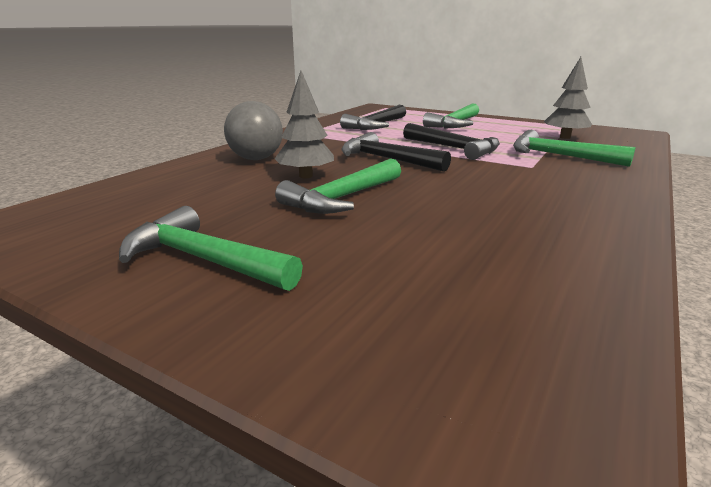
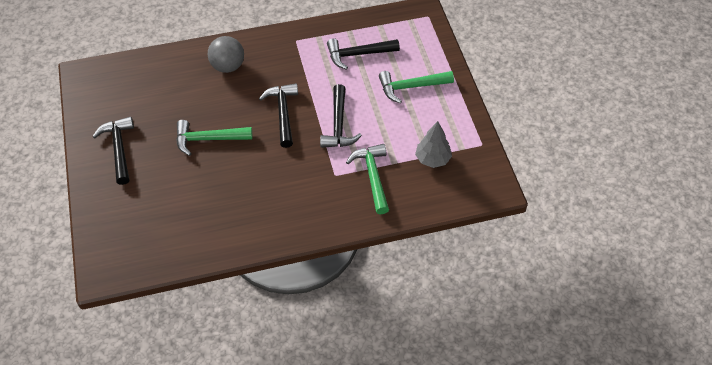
camera: 45 degrees right, 30 degrees up
green hammer [119,206,303,291] -> black hammer [92,117,134,185]
grey tree [275,71,334,178] -> none

